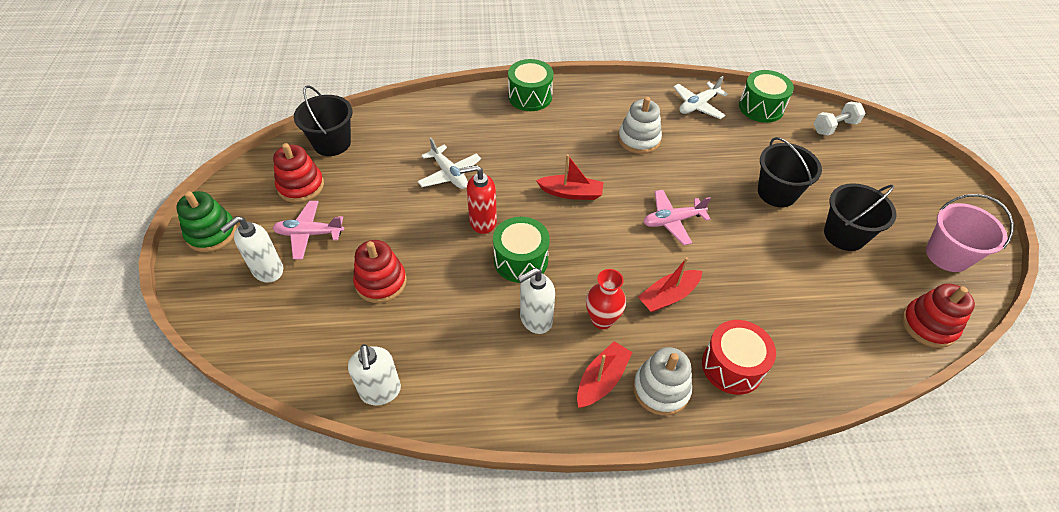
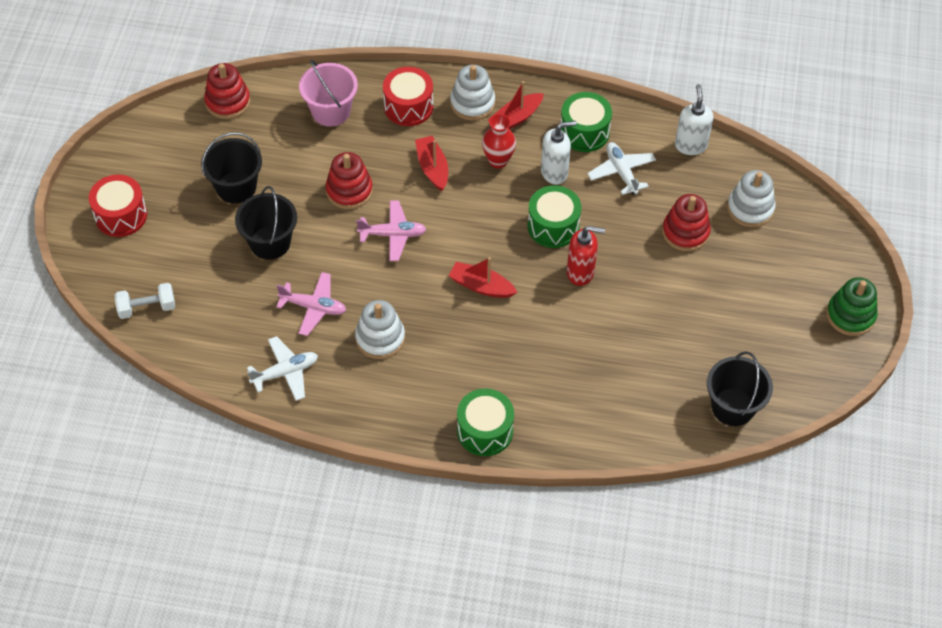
camera: 165 degrees left, 5 degrees up
white soap dispenser [220,216,283,283] -> none
red stacking toy [273,143,324,203] -> red stacking toy moved to [326,152,373,209]
pink plane [273,201,344,259] -> pink plane moved to [276,272,346,336]
white plane [417,138,481,189] -> white plane moved to [587,142,656,195]
red boat [638,257,702,313] -> red boat turned 90 degrees counterclockwise [415,136,448,191]
green drum [739,70,794,123] -> green drum moved to [561,92,612,152]
pink bucket [926,194,1014,272] -> pink bucket moved to [299,60,358,127]
none -> red drum [89,175,147,237]
none -> white stacking toy [727,170,775,227]

